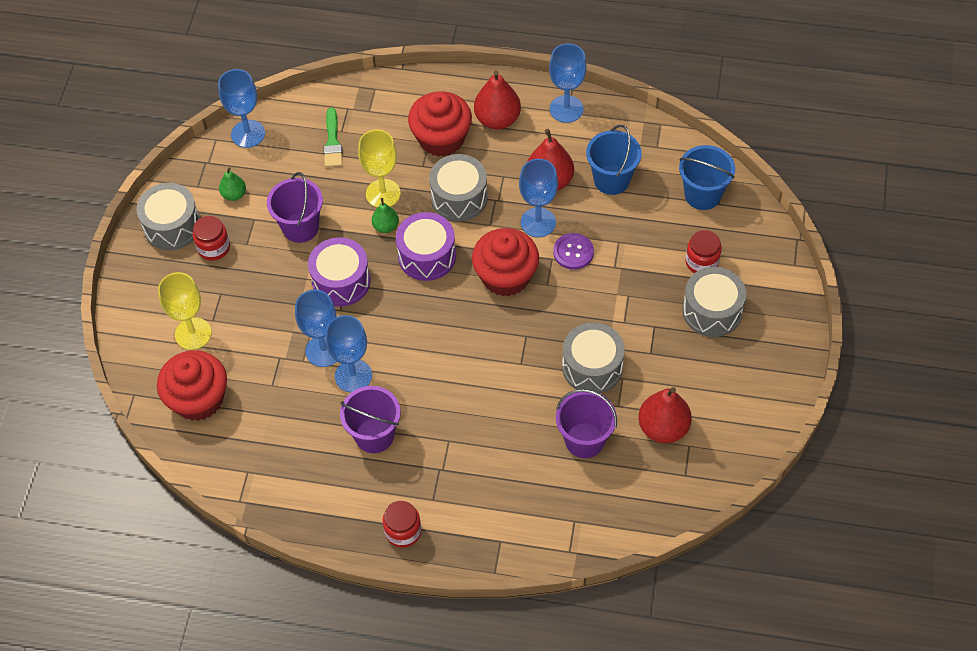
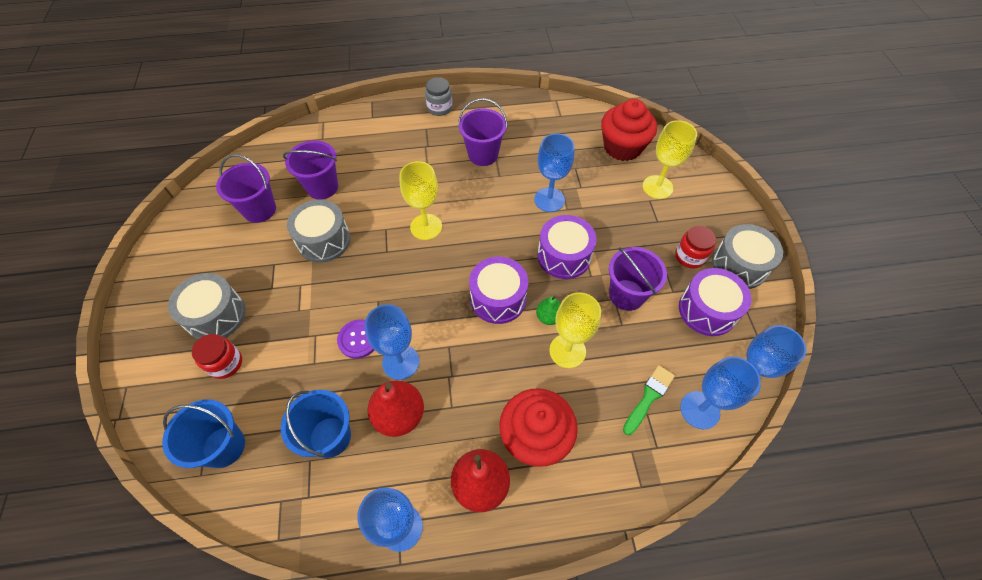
camera: 160 degrees right, 0 degrees up
green pear [219,167,246,201] -> purple drum [679,268,752,336]
green brush [324,108,342,167] -> green brush turned 60 degrees clockwise [623,365,675,435]
blue goblet [325,315,372,393] -> blue goblet moved to [680,356,761,429]
red jar [383,501,421,548] -> grey jar [425,77,452,116]
grey drum [429,154,488,221] -> none
red cupcake [472,228,539,297] -> none
red pear [638,387,692,443] -> purple bucket [216,154,276,223]
none -> yellow goblet [399,161,442,240]

